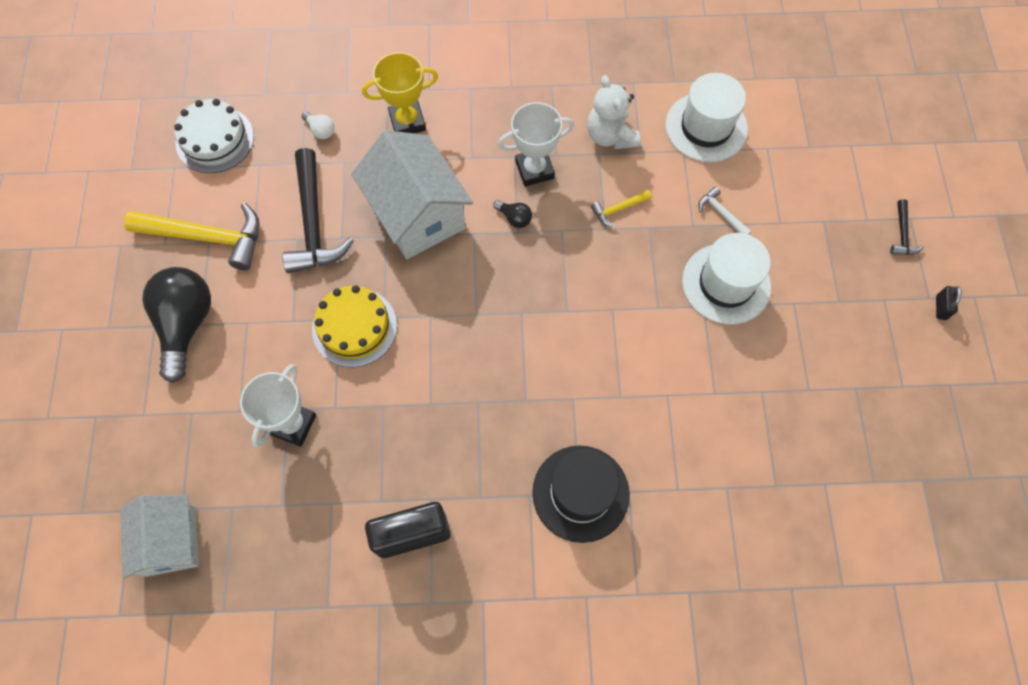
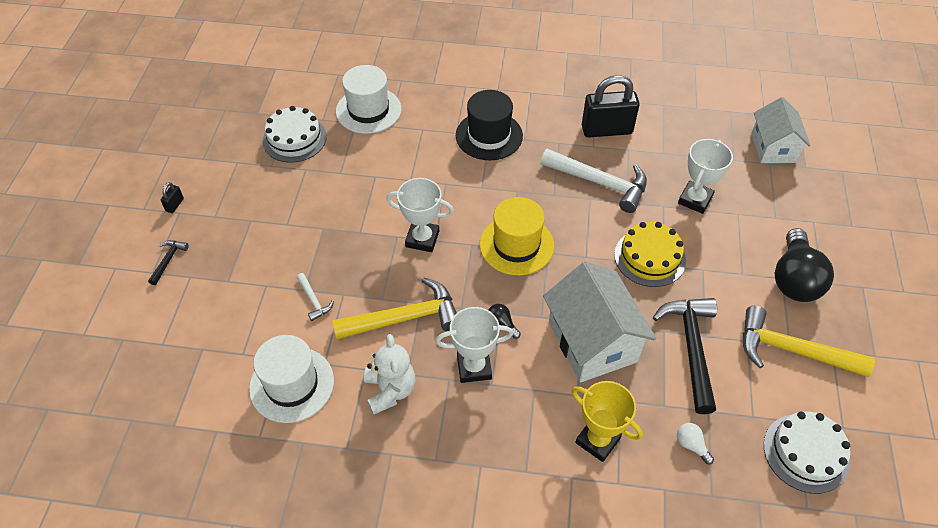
camera: 170 degrees left, 15 degrees down
yellow trophy [362,52,438,133] -> yellow trophy turned 45 degrees clockwise [572,381,643,462]
yellow hammer [591,190,652,227] -> yellow hammer [332,277,457,339], size x2.17
white hat [682,233,771,325] -> white hat moved to [336,65,401,134]
none -> white cake [263,106,327,163]
none -> white trophy [386,178,454,252]
none -> yellow hat [480,197,554,276]
none -> white hammer [541,149,647,213]

